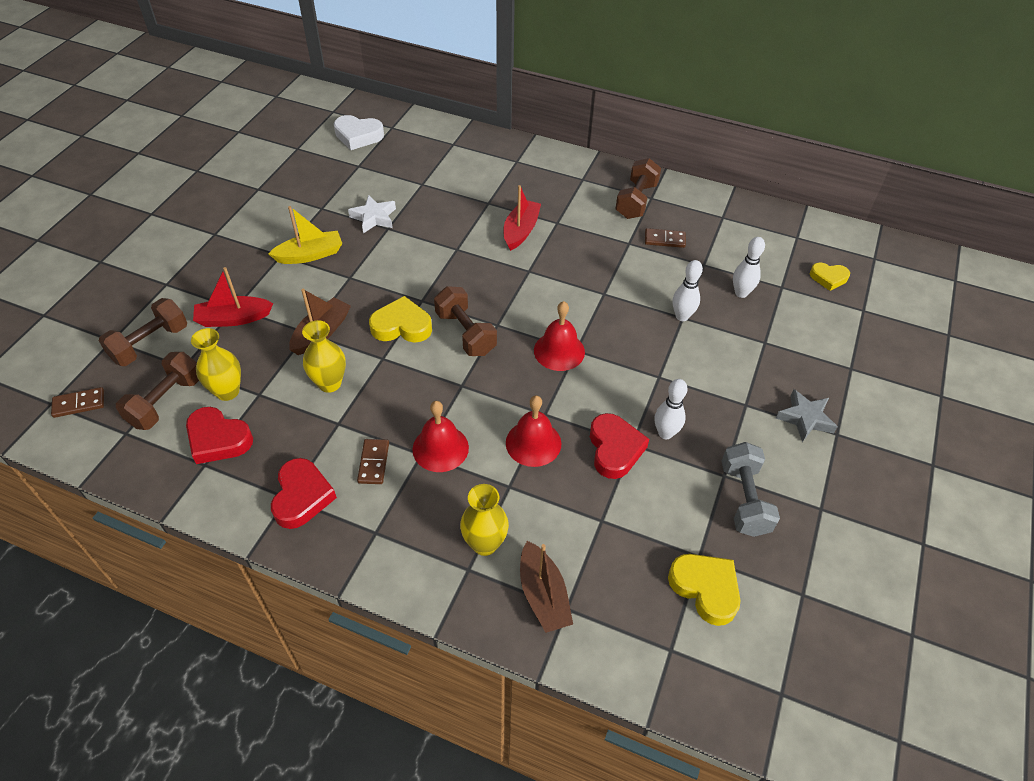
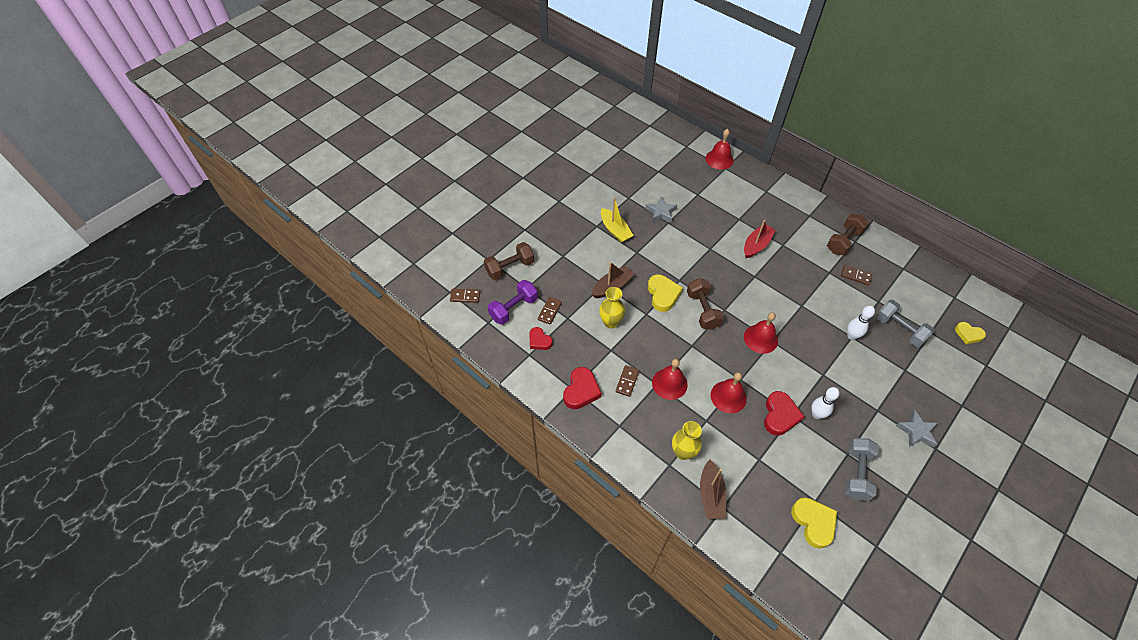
camera: 20 degrees right, 5 degrees up
brown dumbbell [116,352,199,430] -> purple dumbbell [488,280,538,325]
red heart [186,407,253,464] -> red heart [529,327,553,350], size x0.65
yellow vase [191,328,241,401] -> brown domino [538,297,562,324]
red boat [193,267,273,327] -> none
yellow boat [268,206,342,264] -> yellow boat turned 60 degrees clockwise [601,198,634,243]
white heart [334,115,384,150] -> none
white star [348,195,396,233] -> grey star [645,197,677,223]
yellow heart [369,296,432,343] -> yellow heart turned 60 degrees clockwise [648,274,683,312]
white bowling pin [733,237,765,298] -> grey dumbbell [876,300,935,347]
none -> red bell [706,129,734,170]

